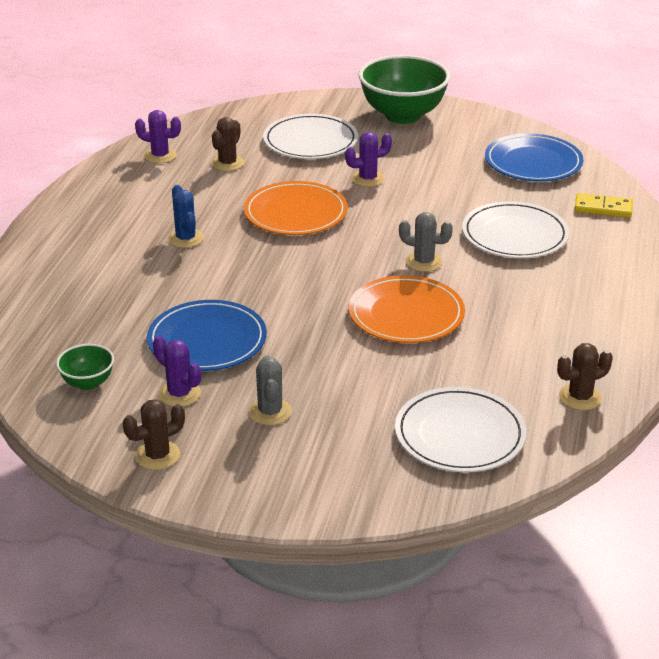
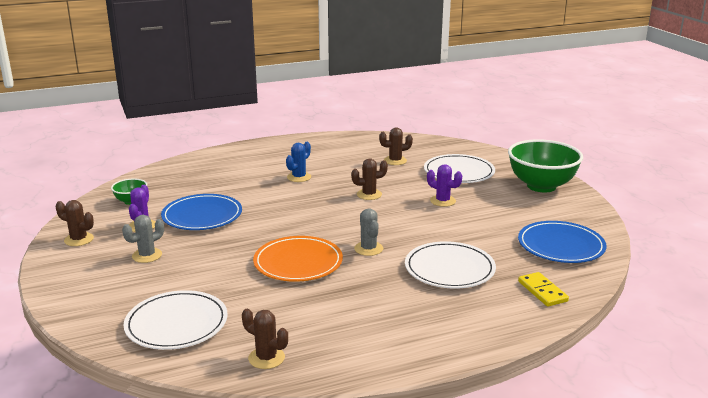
camera: 55 degrees right, 10 degrees down
purple cactus [135,110,181,163] -> none
orange plate [244,181,348,235] -> brown cactus [351,159,388,200]

